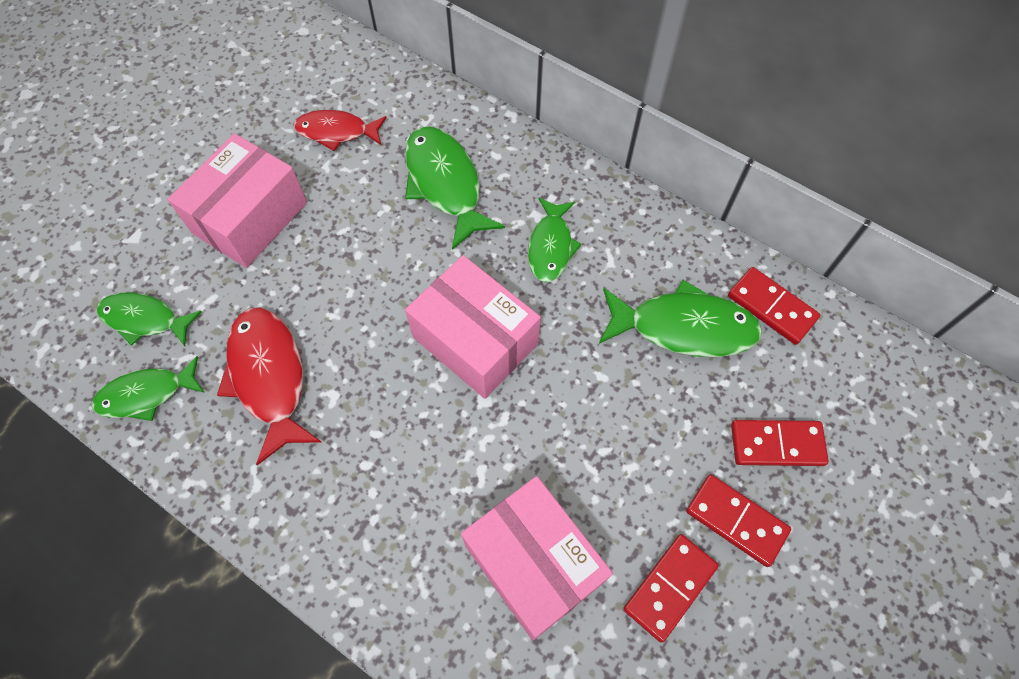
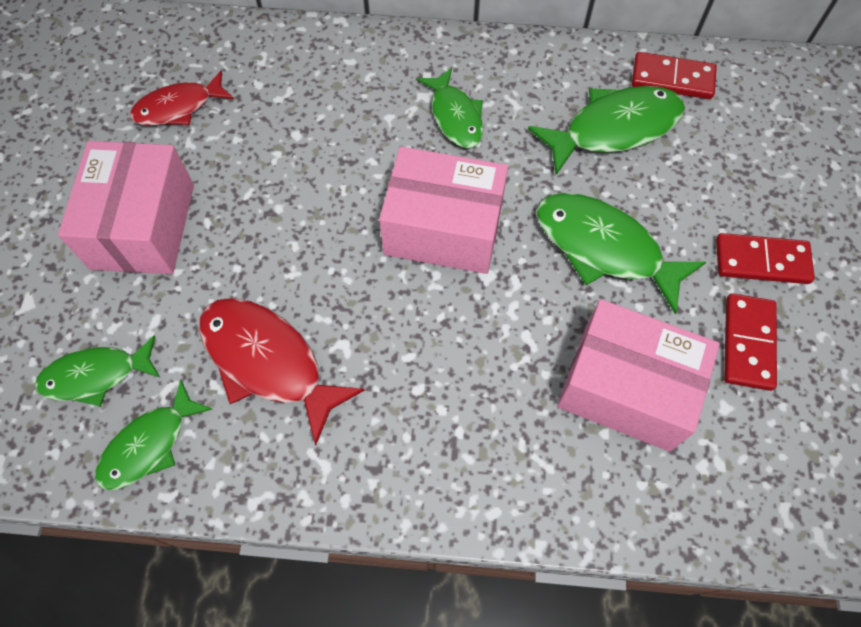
camera: 30 degrees left, 0 degrees up
green fish [405,126,505,250] -> green fish moved to [536,193,706,314]
red domino [731,420,829,466] -> none

